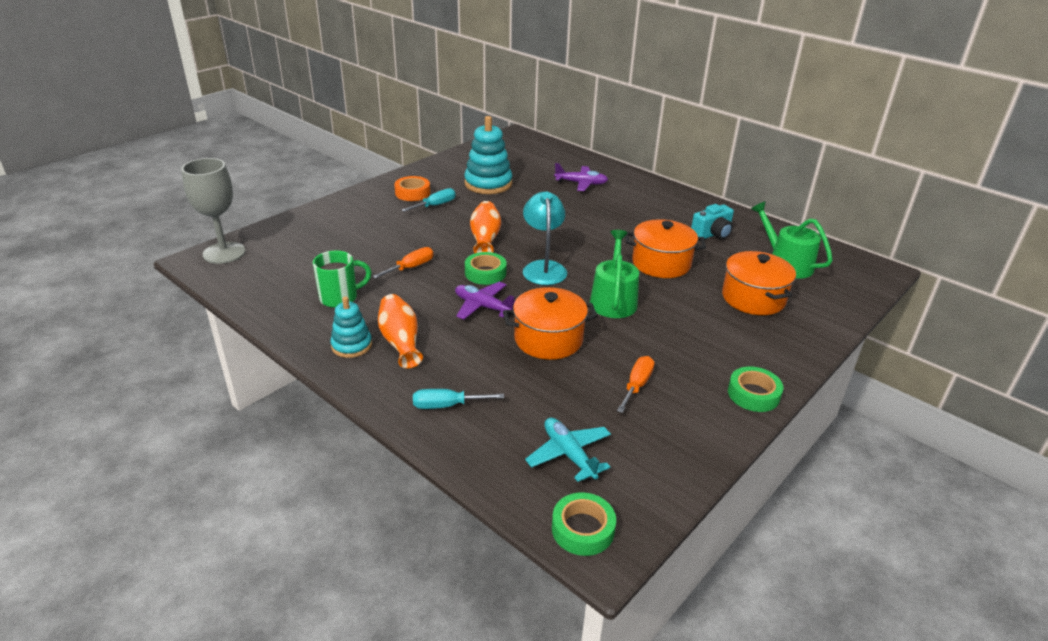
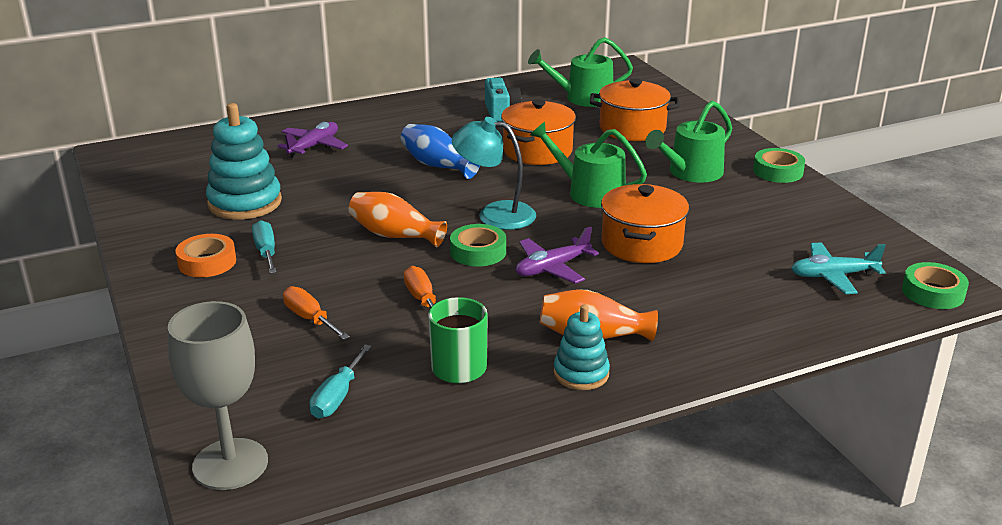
camera: 65 degrees left, 5 degrees down
turquoise screwdriver [413,389,504,409] -> turquoise screwdriver moved to [310,345,372,418]
orange screwdriver [617,356,654,413] -> orange screwdriver moved to [283,286,350,340]
none -> blue vase [401,124,480,179]
none -> green watering can [645,101,732,183]

